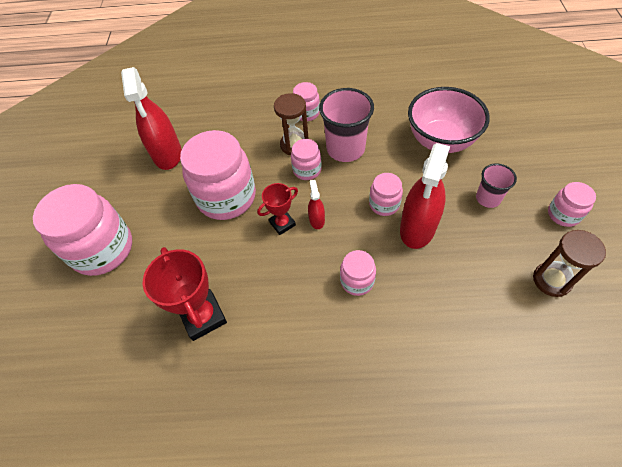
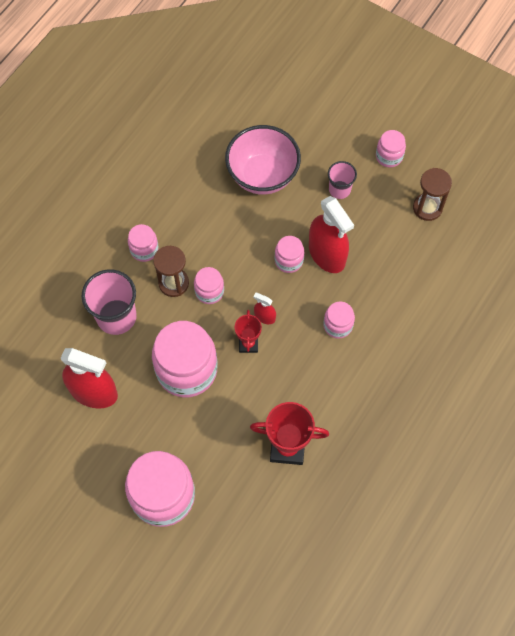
camera: 60 degrees left, 10 degrees up
pink cup [319,88,374,162] -> pink cup moved to [82,269,137,335]

